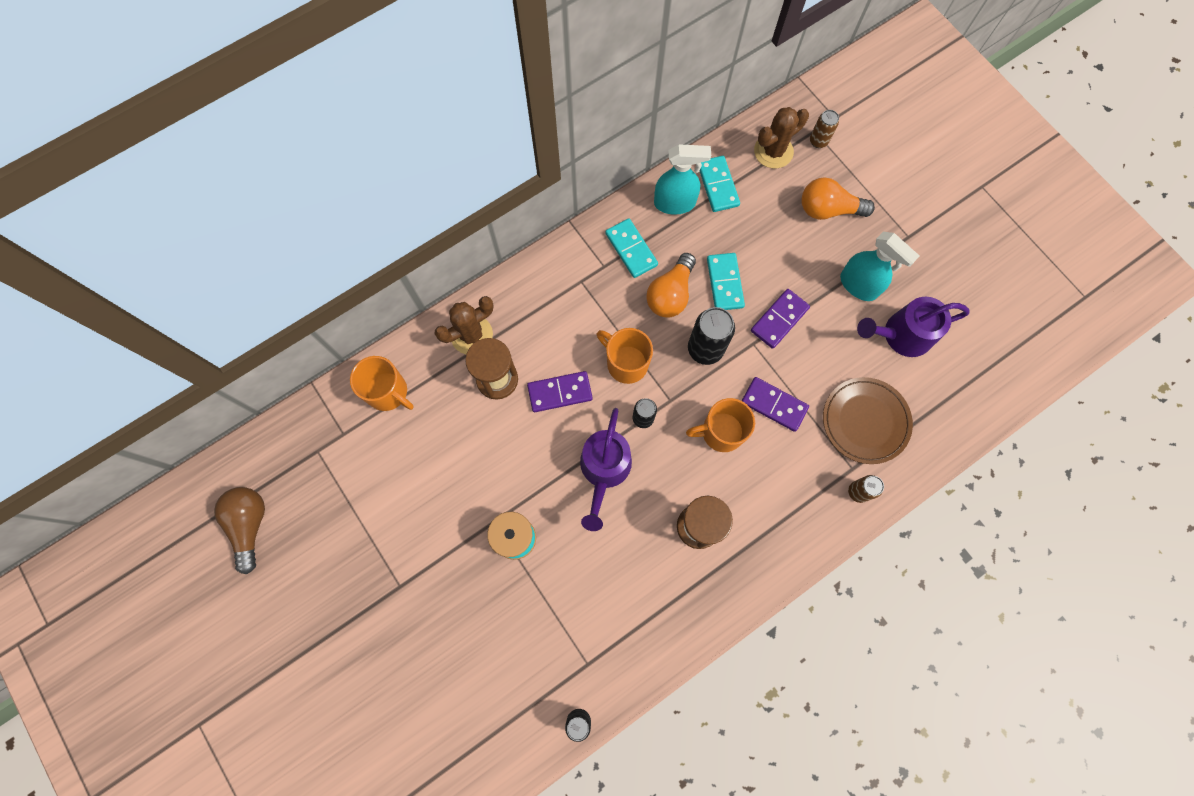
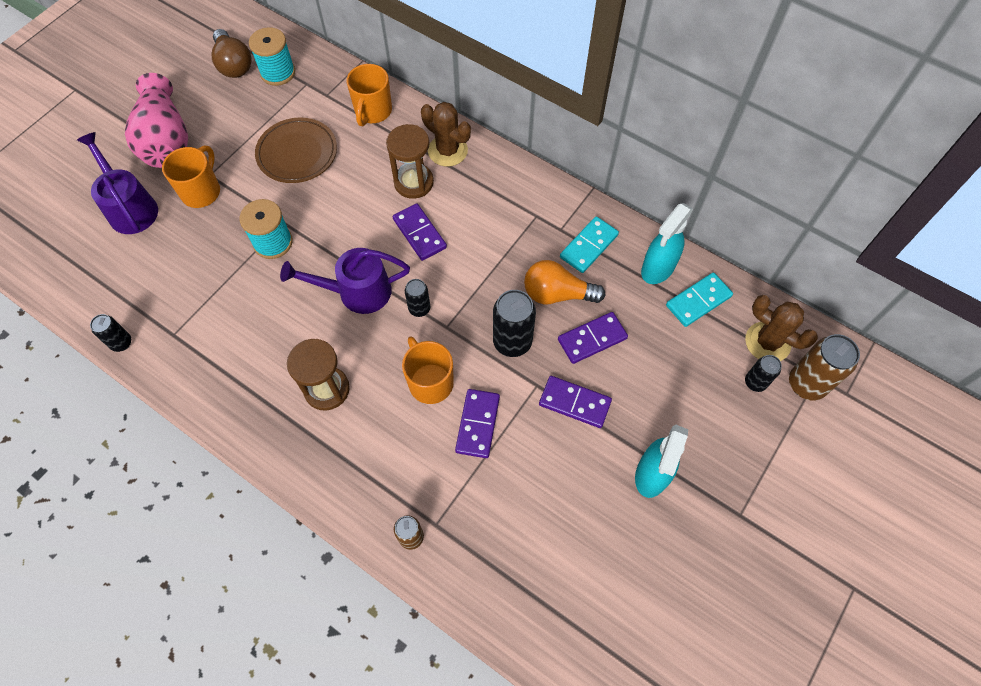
camera: 70 degrees right, 10 degrees down
brown light bulb [214,487,265,574] -> brown light bulb turned 90 degrees clockwise [212,29,252,78]
orange mug [597,328,653,384] -> orange mug moved to [162,146,220,208]
turquoise spray bottle [654,144,711,215] -> turquoise spray bottle turned 60 degrees clockwise [641,203,693,284]
turquoise domino [707,253,745,310] -> purple domino [558,312,628,364]
orange light bulb [801,177,875,220] -> none
brown can [810,110,839,148] -> brown can [789,334,860,401], size x1.73
brown plate [823,377,913,464] -> brown plate moved to [255,118,337,183]
purple watering can [857,297,970,357] -> purple watering can moved to [77,132,158,234]
none -> pink vase [125,73,188,168]
none -> turquoise spool [249,27,295,86]
none -> black can [745,355,782,392]

